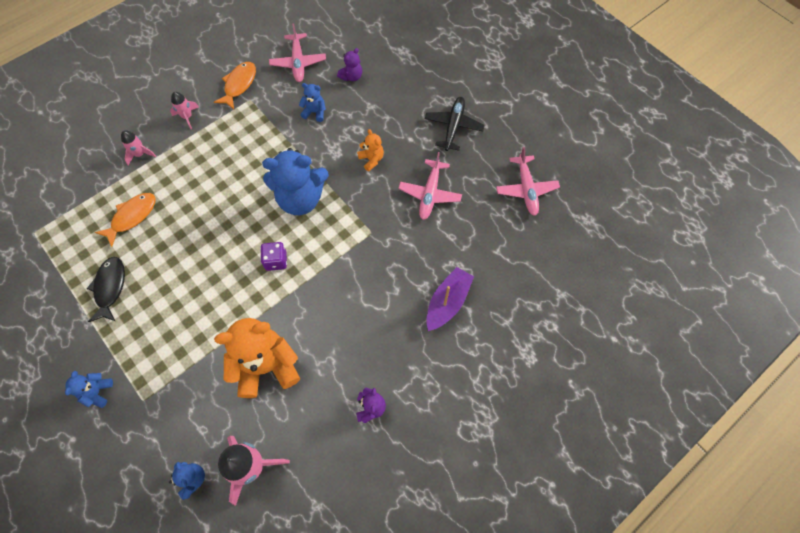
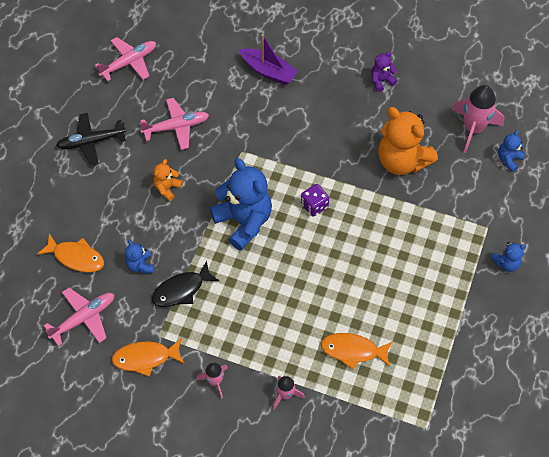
camera: 120 degrees left, 5 degrees down
black fish [87,257,125,322] -> black fish moved to [151,261,220,307]
purple teddy bear [337,48,362,81] -> orange fish [37,233,104,272]
purple boat [426,267,474,331] -> purple boat turned 150 degrees counterclockwise [239,34,298,85]

